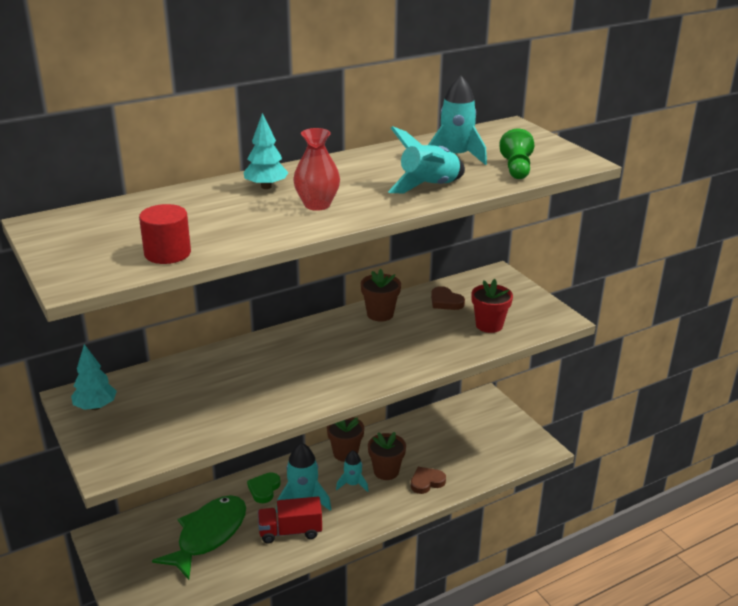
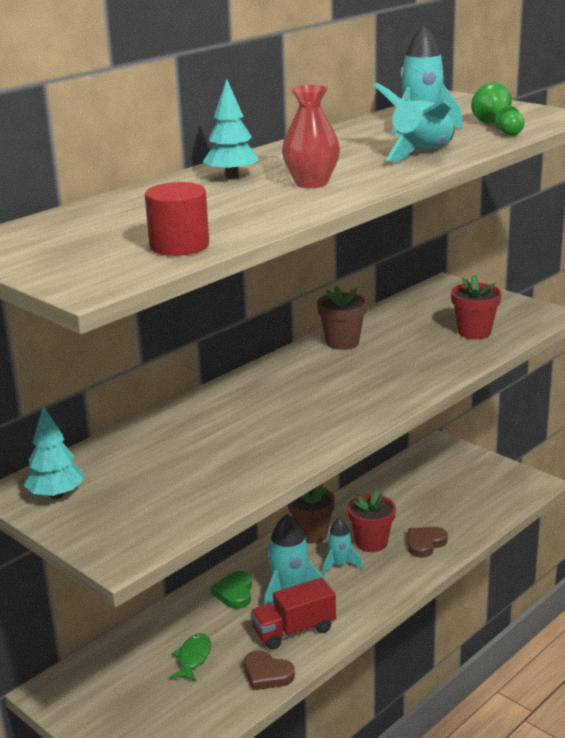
camera: 15 degrees left, 5 degrees down
green fish [152,495,246,580] -> green fish [170,633,211,681], size x0.46
brown flower pot [368,432,406,480] -> red flower pot [348,490,396,552]
brown heart [431,286,465,310] -> brown heart moved to [244,650,295,690]

